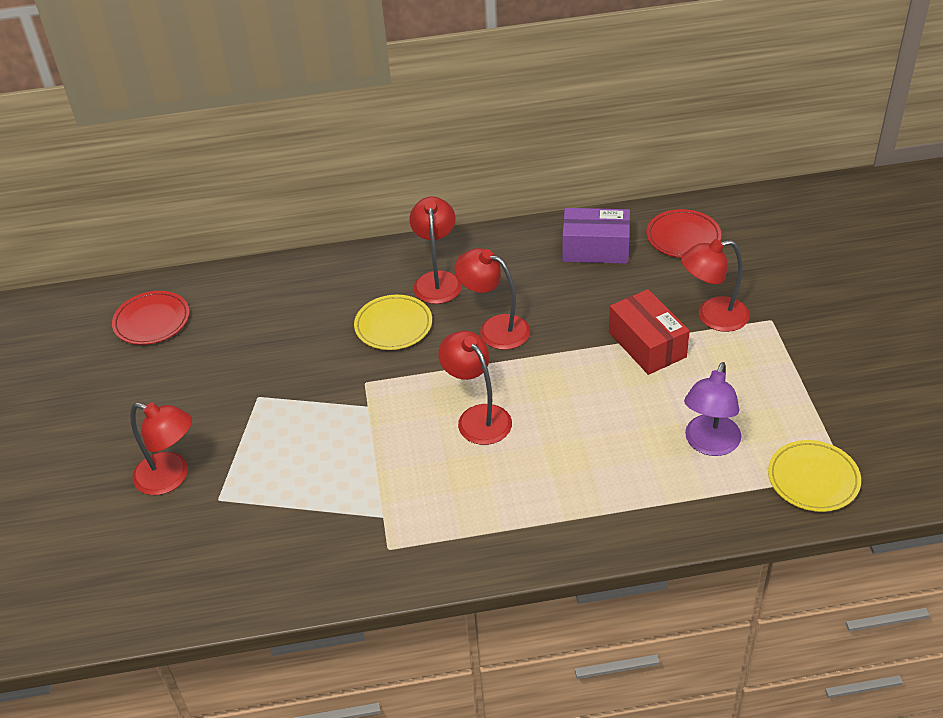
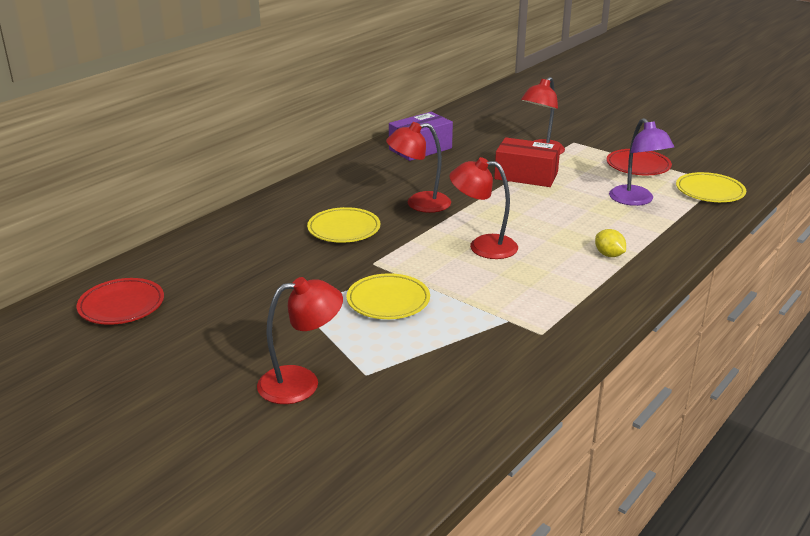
camera: 45 degrees left, 15 degrees down
red lamp [409,197,462,304] -> none
red plate [646,209,721,258] -> red plate moved to [607,149,672,175]
none -> yellow plate [346,273,430,319]
none -> yellow lemon [595,229,626,257]

